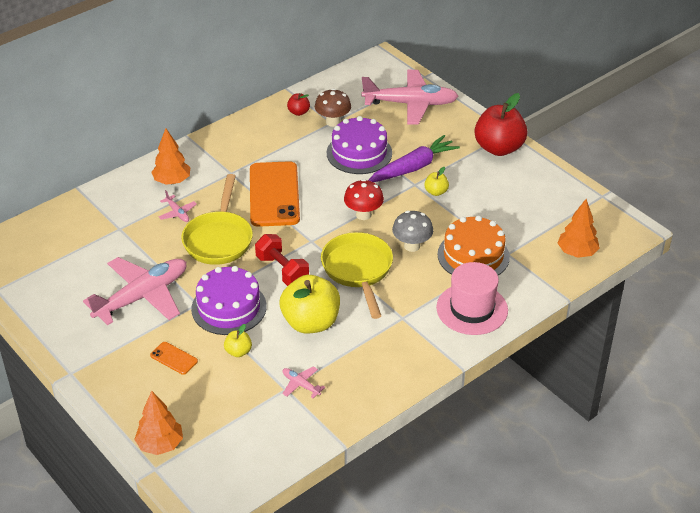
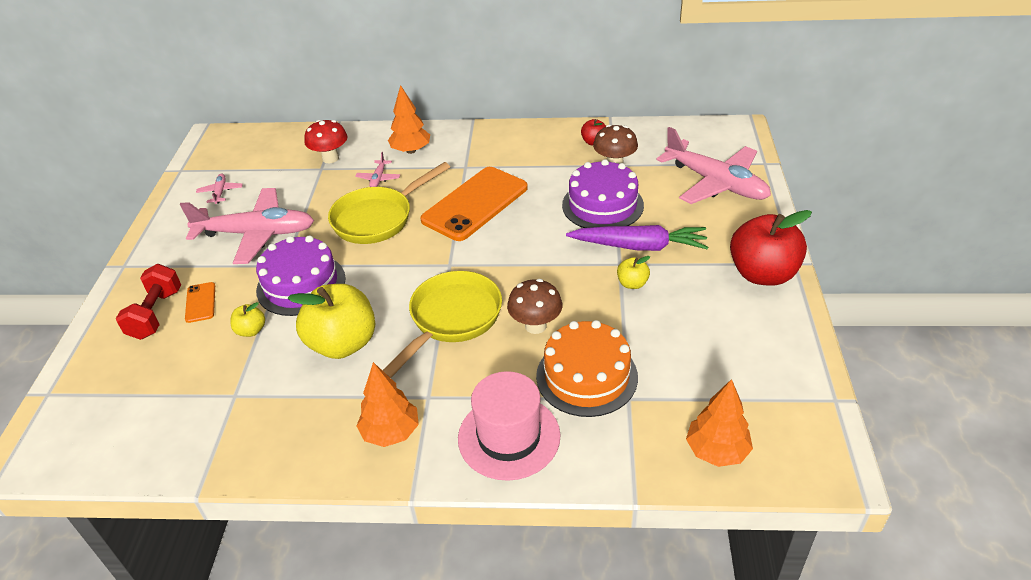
camera: 45 degrees right, 0 degrees up
orange tree [134,391,183,455] -> orange tree moved to [357,362,419,447]
red dumbbell [255,234,309,286] -> red dumbbell moved to [116,264,181,340]
pink plane [282,366,325,398] -> pink plane moved to [196,173,243,204]
red mushroom [344,179,384,220] -> red mushroom moved to [304,120,347,163]
grey mushroom [392,211,433,252] -> brown mushroom [507,279,562,334]

